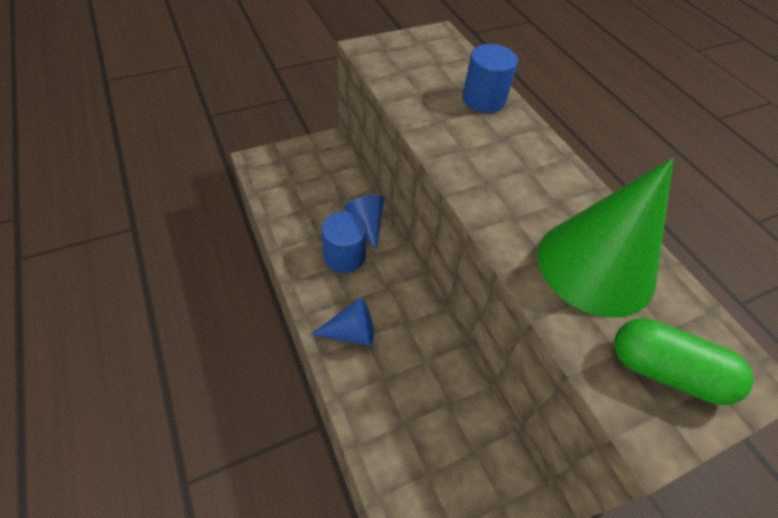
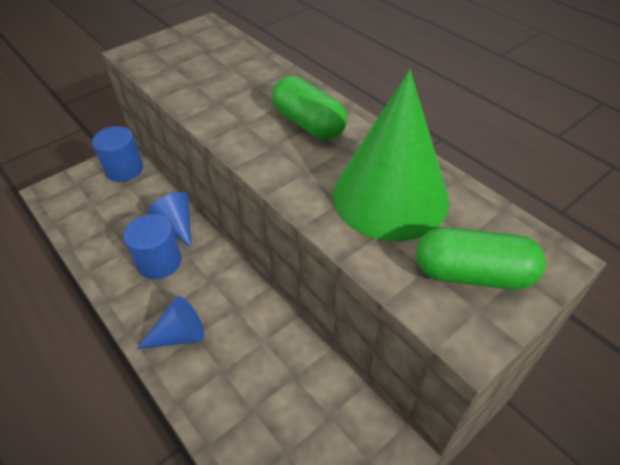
camera: 10 degrees left, 5 degrees down
blue cylinder [462,44,518,113] -> blue cylinder moved to [92,126,143,182]
none -> green capsule [272,76,347,140]

